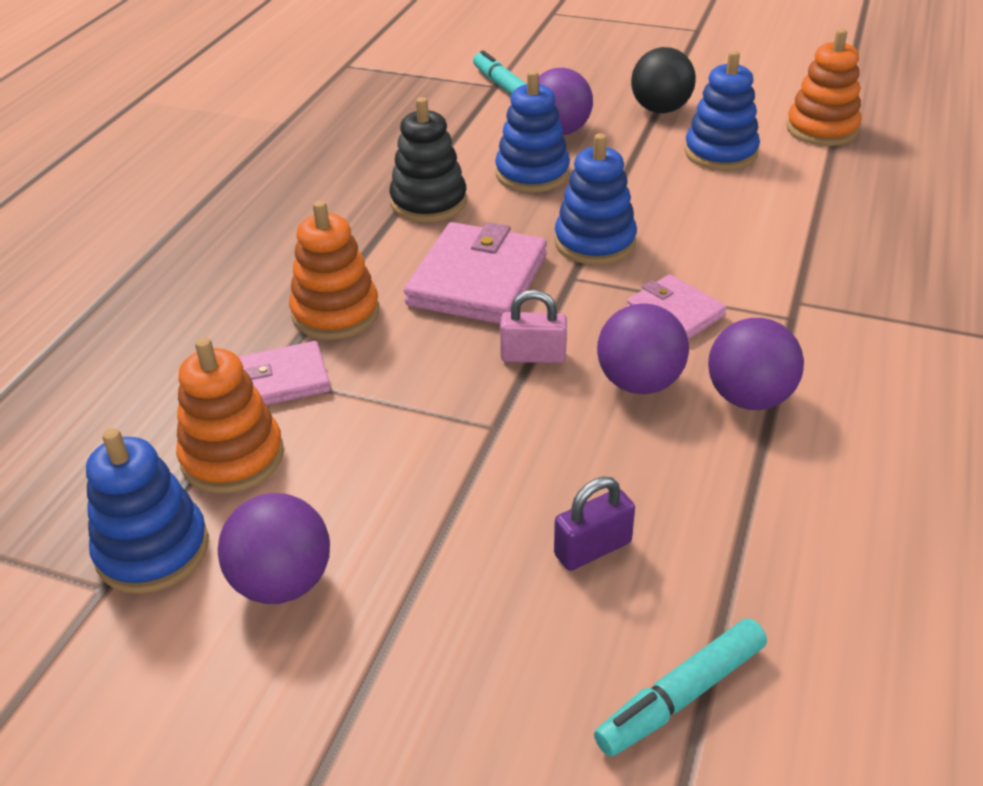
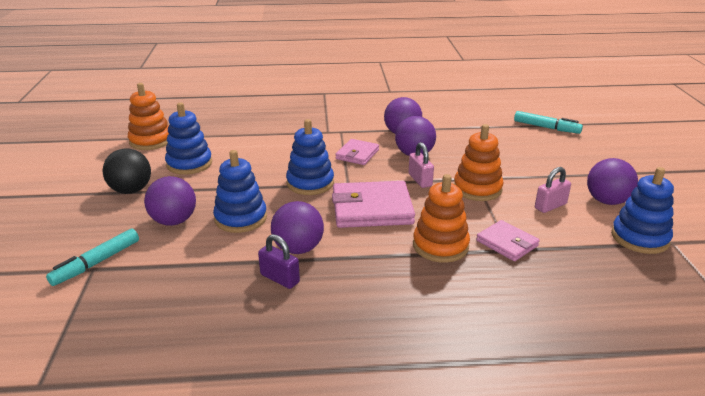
camera: 115 degrees left, 10 degrees down
orange stacking toy [176,338,284,493] -> orange stacking toy moved to [454,124,504,201]
black stacking toy [389,97,467,222] -> purple ball [271,201,324,254]
purple padlock [554,477,635,571] -> purple padlock moved to [258,234,300,289]
none -> pink padlock [535,167,571,213]

